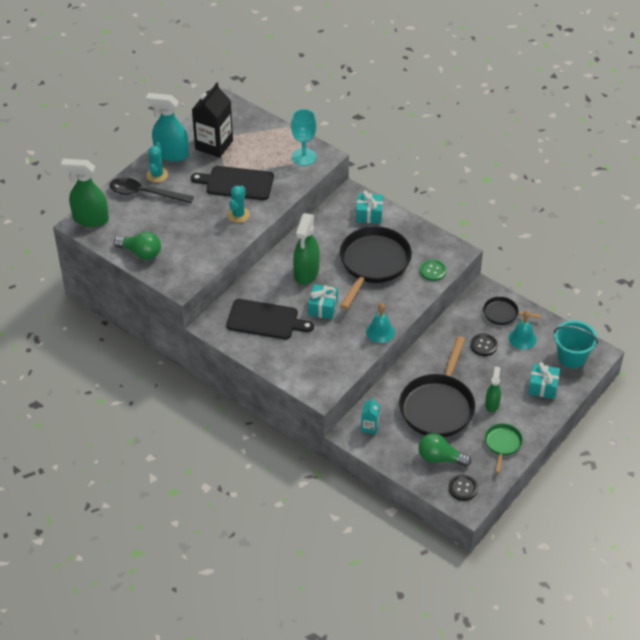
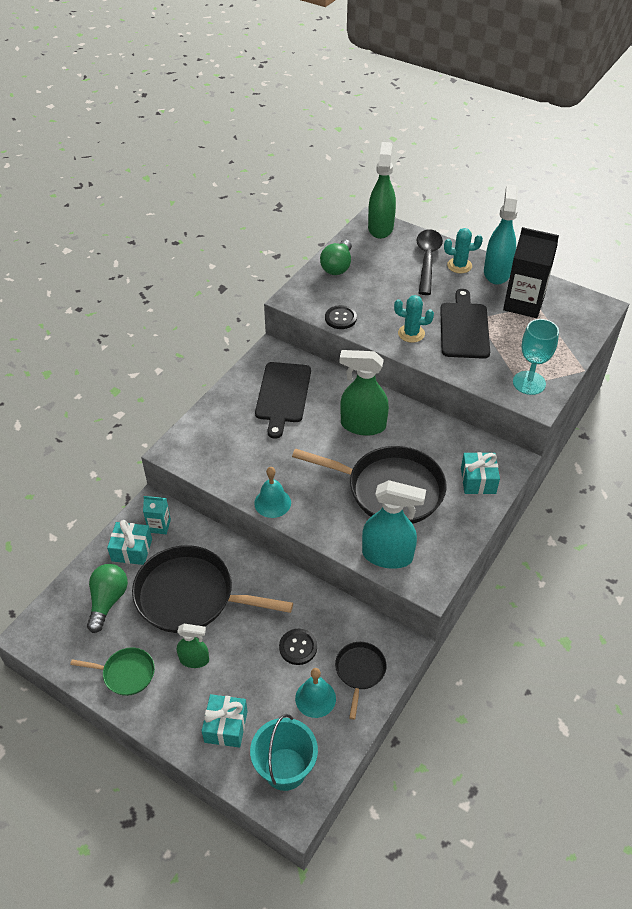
camera: 85 degrees right, 0 degrees up
turquoise gift [308,284,338,319] -> turquoise gift moved to [107,520,152,565]
green button [420,259,447,281] -> turquoise spray bottle [362,480,426,569]
black button [448,475,478,501] -> black button moved to [325,305,357,329]

